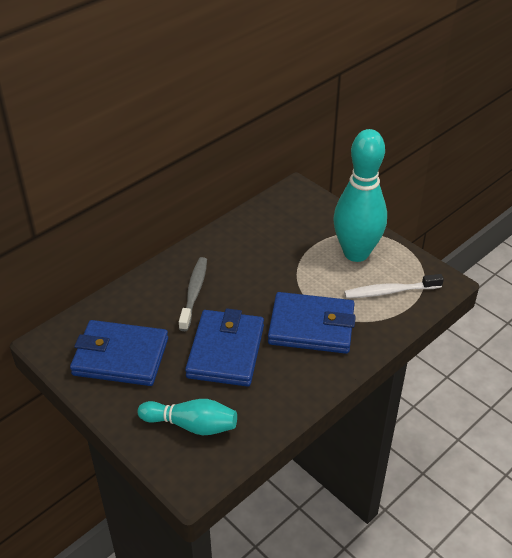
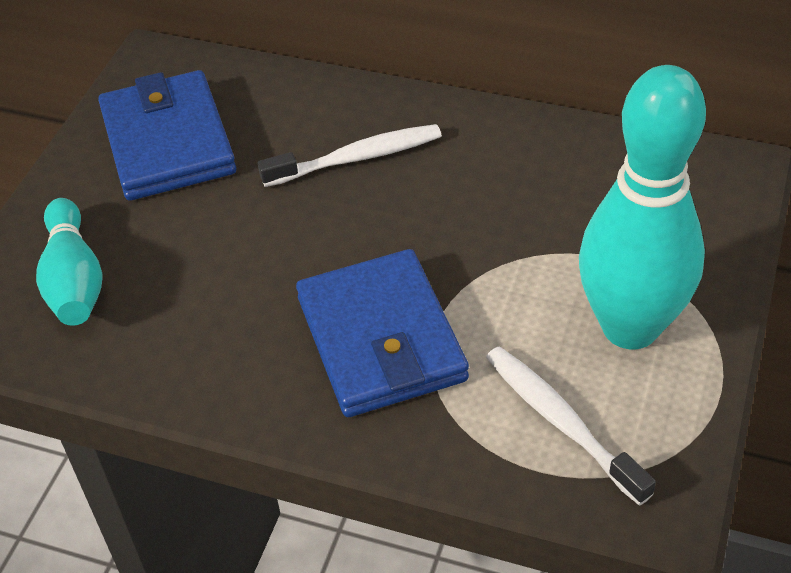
camera: 65 degrees right, 5 degrees up
grey toothbrush [179,257,207,331] -> white toothbrush [258,124,442,187]
blue wallet [185,309,264,387] -> none

